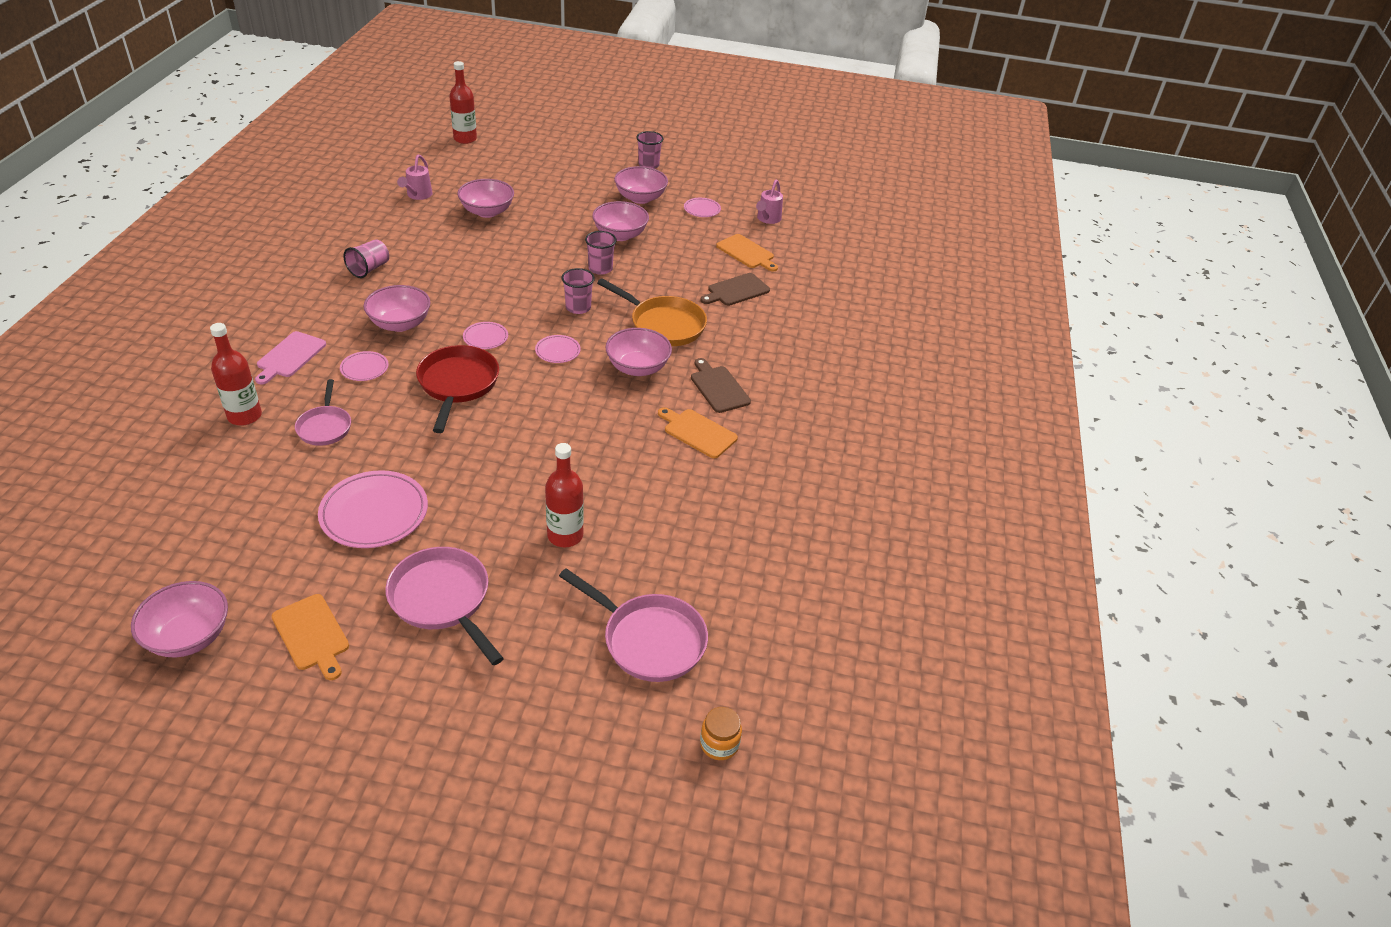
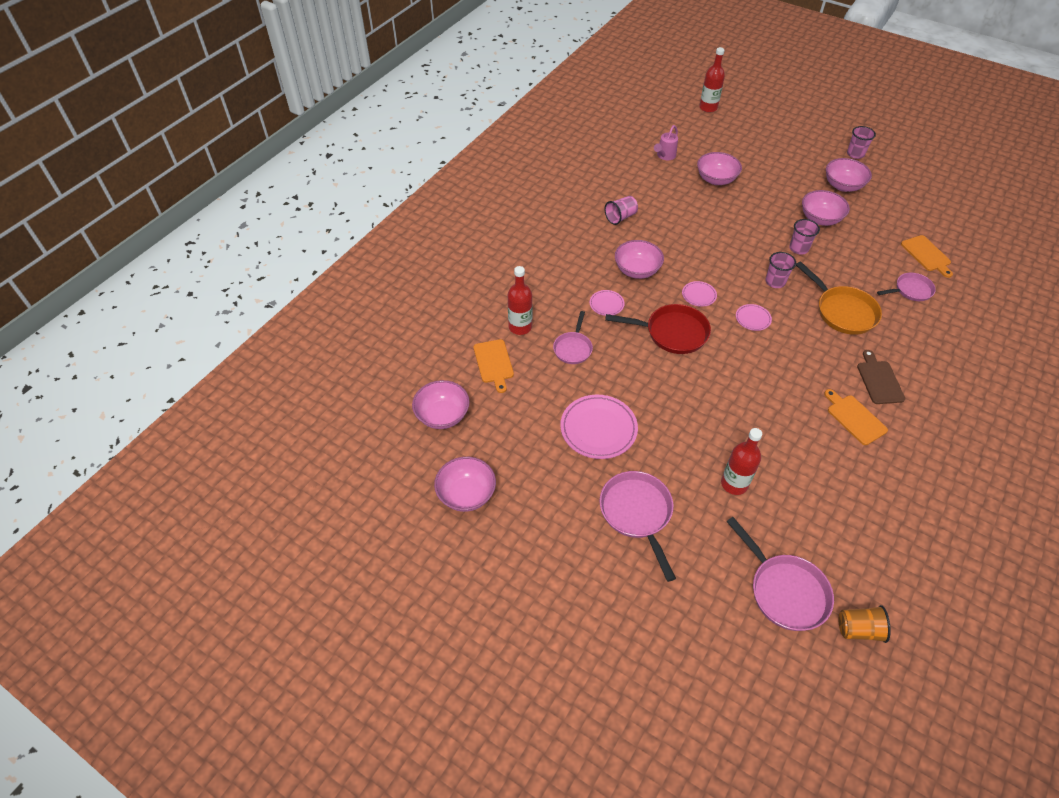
camera: 25 degrees right, 10 degrees up
pink cutting board [255,331,326,385] -> none
orange cutting board [272,594,349,680] -> orange cutting board moved to [473,339,514,393]
red pan [416,345,499,433] -> red pan turned 75 degrees clockwise [605,304,711,354]
pink bowl [605,328,672,376] -> pink bowl moved to [412,380,470,429]
pink plate [684,198,721,217] -> none
brown cutting board [700,273,770,306] -> pink pan [877,273,936,301]
orange jar [700,707,742,760] -> none
pink watering can [756,180,783,224] -> none
none -> orange cup [839,605,891,643]

